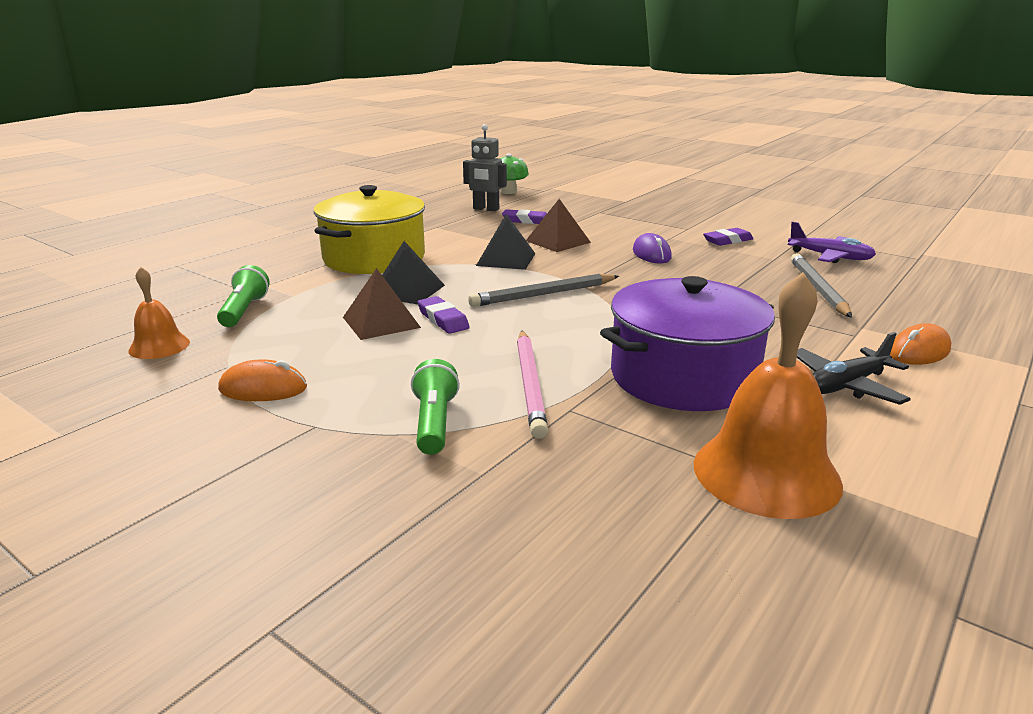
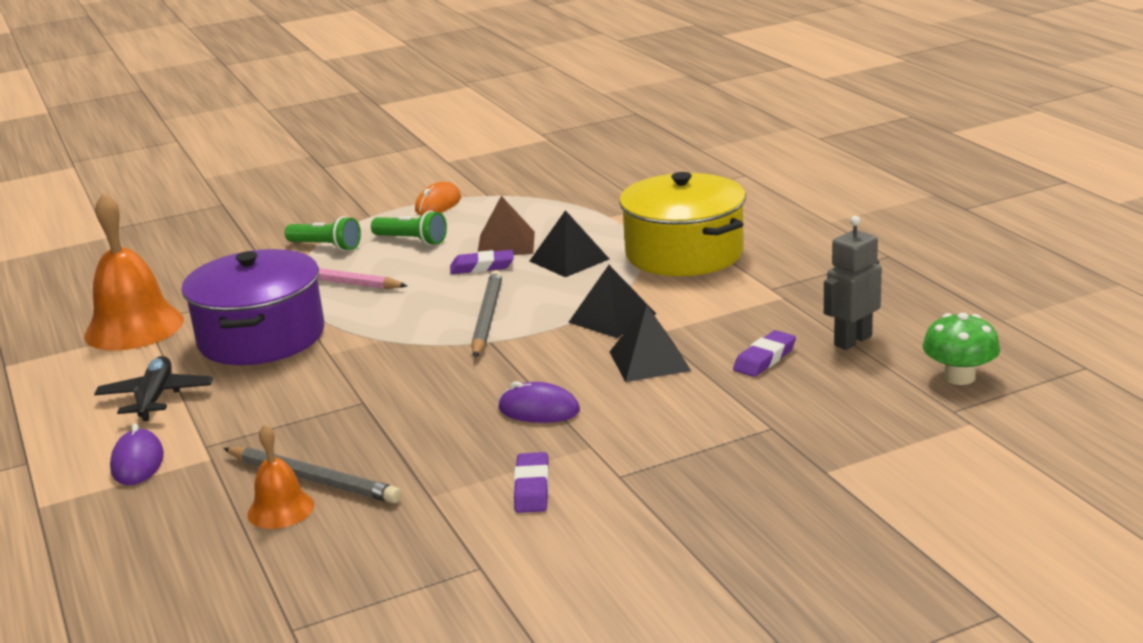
camera: 120 degrees right, 0 degrees up
orange bell [129,267,190,359] -> orange bell moved to [247,424,314,529]
green flashlight [217,265,270,327] -> green flashlight moved to [371,211,447,245]
brown pyramid [526,199,591,252] -> black pyramid [610,305,691,382]
purple plane [788,222,876,263] -> none
orange mouse [890,323,952,365] -> purple mouse [110,424,164,485]

